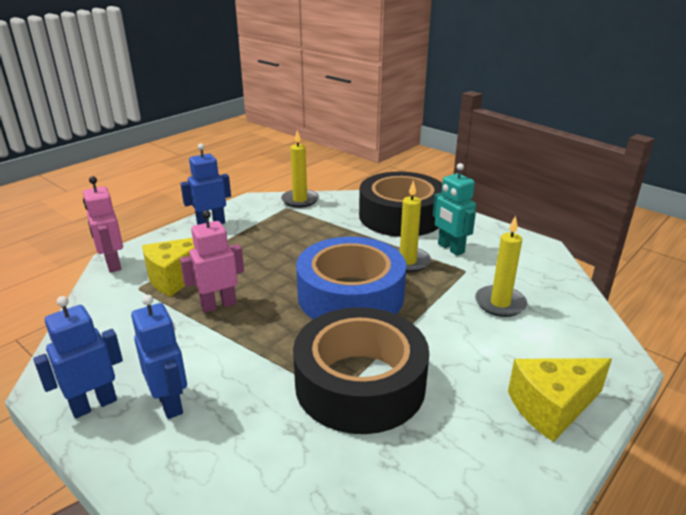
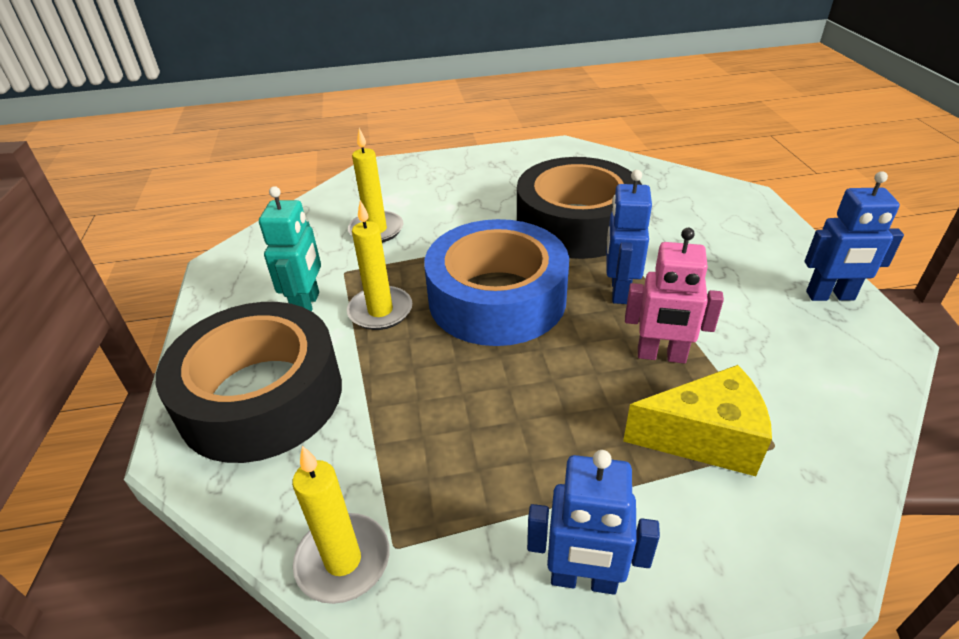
camera: 140 degrees left, 10 degrees up
pink robot [83,176,123,273] -> none
blue robot [131,295,187,419] -> blue robot moved to [606,170,652,304]
yellow cheese [508,358,612,442] -> none

